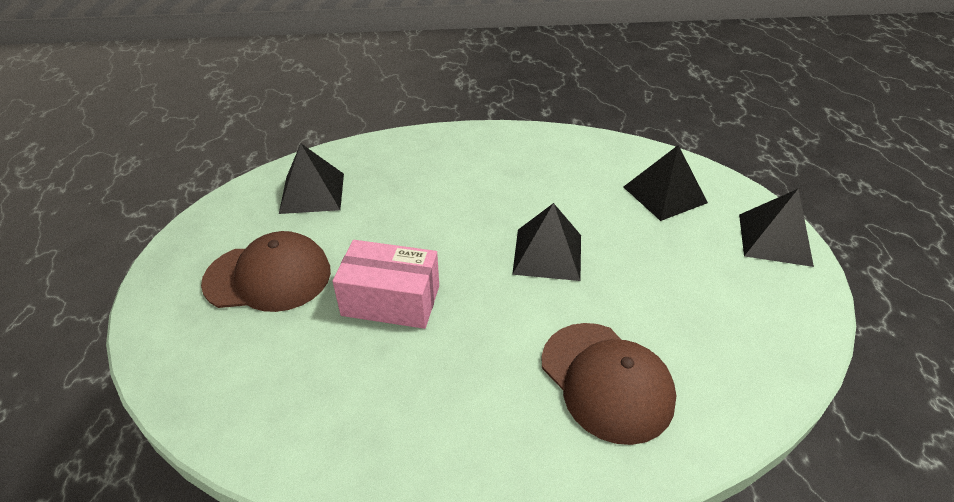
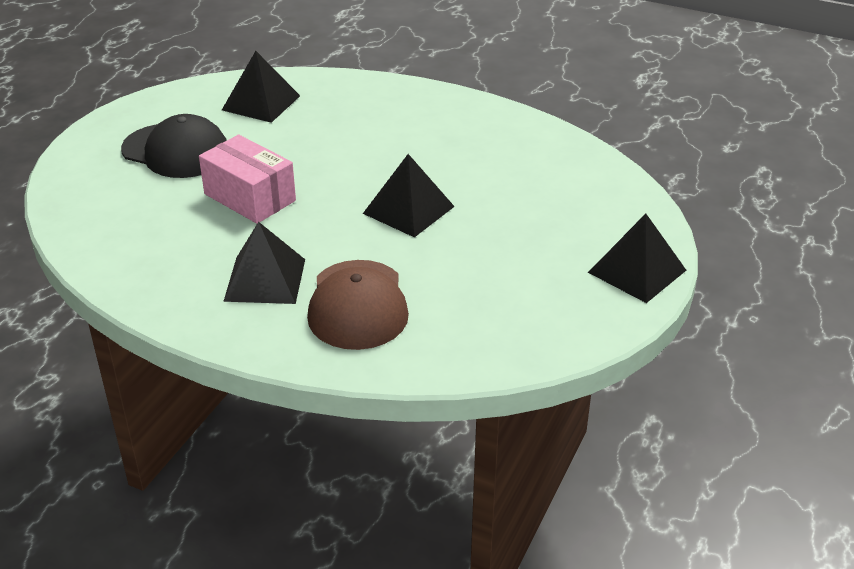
camera: 30 degrees right, 5 degrees down
brown cap [201,231,331,312] -> black cap [121,114,227,178]
black pyramid [624,145,708,221] -> black pyramid moved to [223,222,305,304]

